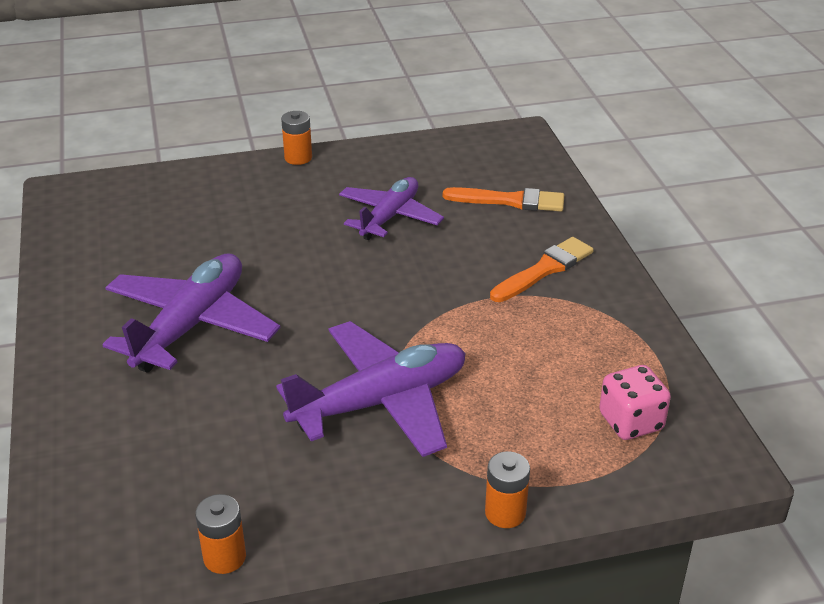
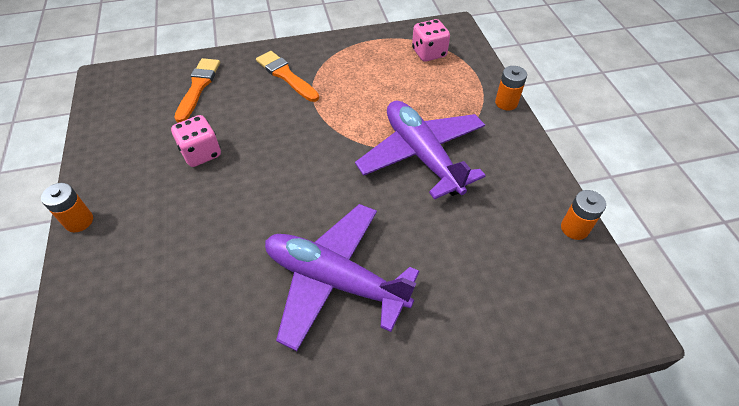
camera: 90 degrees left, 15 degrees up
purple plane [339,177,444,240] -> pink dice [171,115,221,167]

